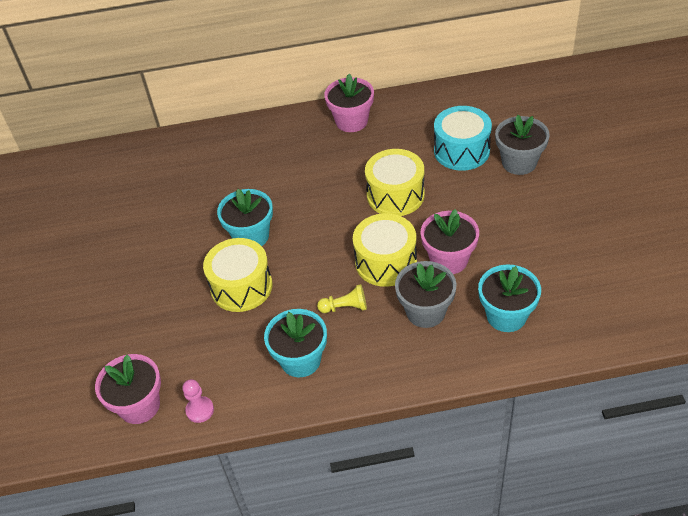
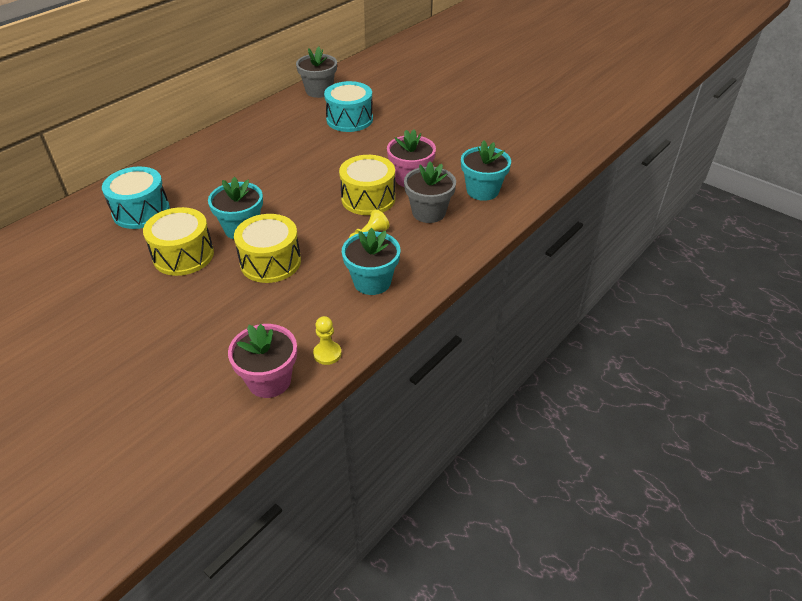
camera: 45 degrees left, 5 degrees down
pink pawn [182,379,214,423] -> yellow pawn [313,316,341,365]
pink flower pot [324,74,374,132] -> none
yellow drum [365,149,425,216] -> yellow drum moved to [143,207,214,276]
grey flower pot [495,115,550,175] -> grey flower pot moved to [296,46,337,98]
none -> turquoise drum [102,167,170,229]

